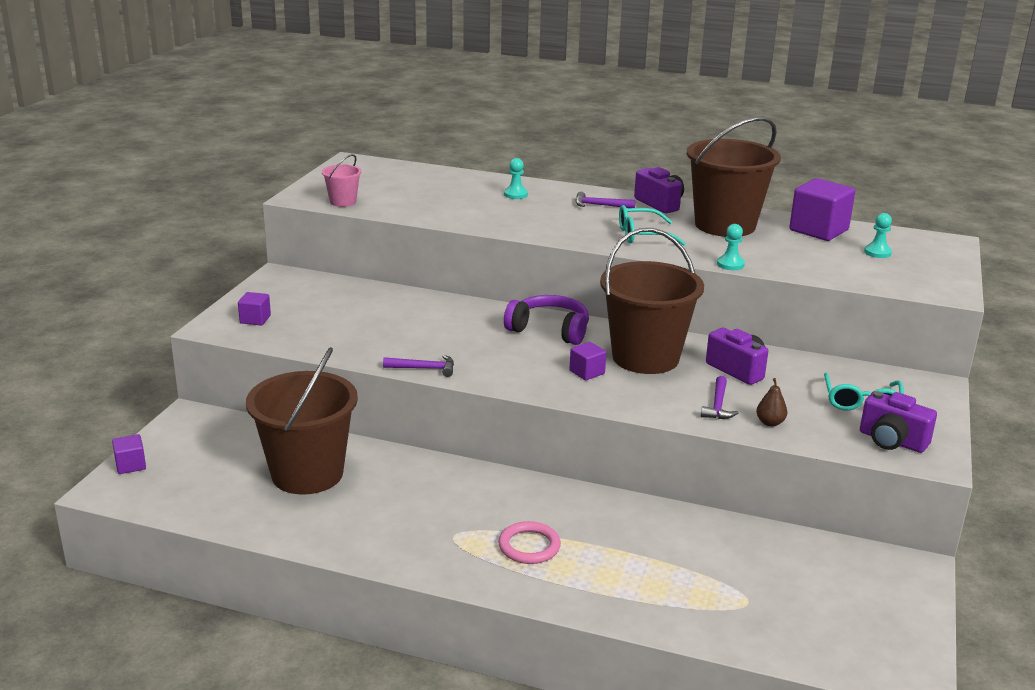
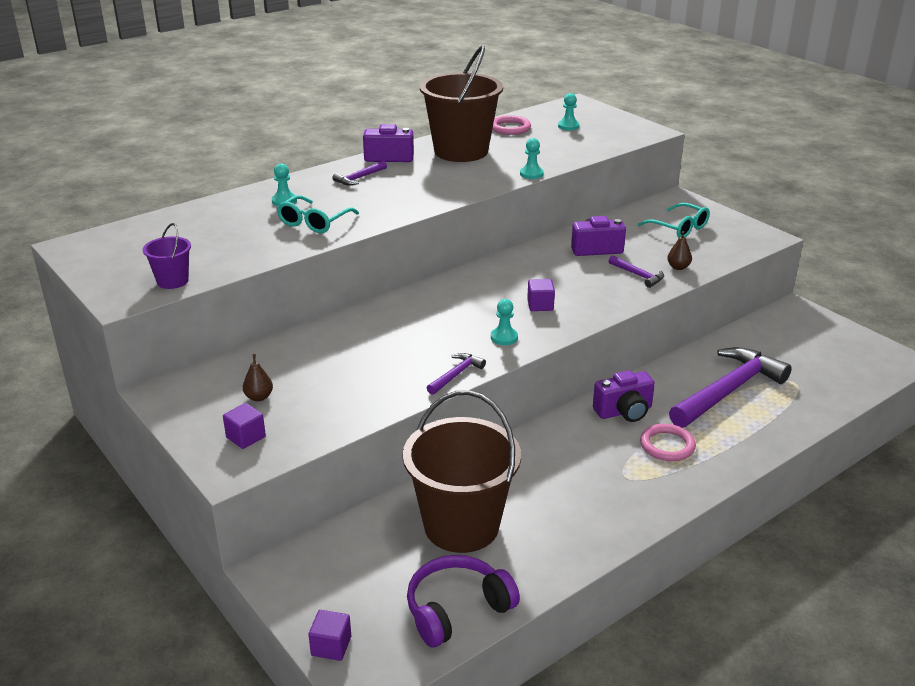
camera: 55 degrees left, 5 degrees up
pink bucket [322,154,362,207] -> purple bucket [143,223,191,289]
purple headphones [504,295,589,345] -> purple headphones moved to [407,555,520,648]
brown bucket [600,228,704,374] -> none
turquoise glasses [619,205,686,246] -> turquoise glasses moved to [277,195,359,233]
purple cube [789,178,855,241] -> pink ring [492,115,531,135]
purple camera [860,391,937,453] -> purple camera moved to [593,370,655,422]
none -> brown pear [243,354,273,401]
none -> turquoise pawn [491,299,518,345]
none -> purple hammer [669,347,792,428]

